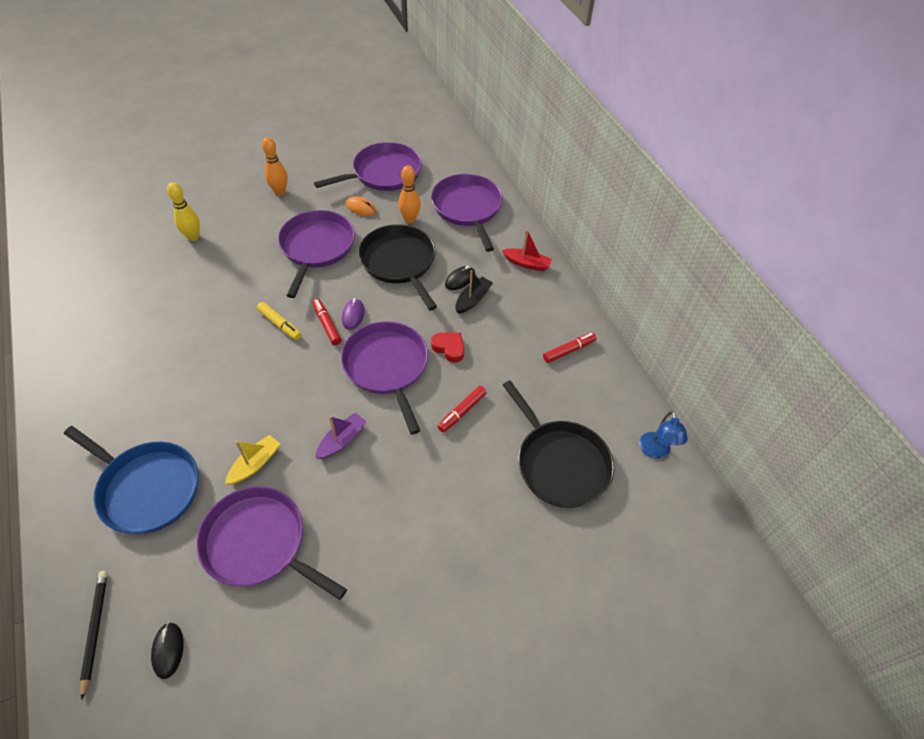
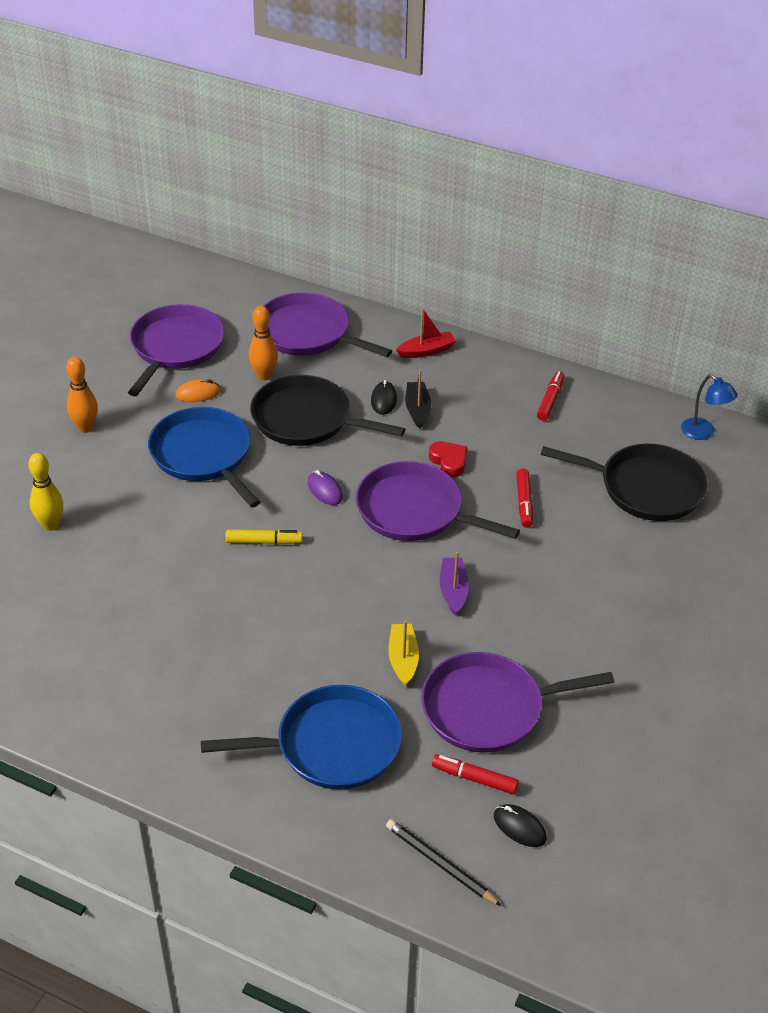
camera: 40 degrees left, 10 degrees down
purple pan [278,210,355,298] -> blue pan [148,407,260,508]
red marker [312,299,341,345] -> red marker moved to [432,754,519,794]
red heart [431,332,464,363] -> red heart turned 60 degrees clockwise [429,441,467,477]

